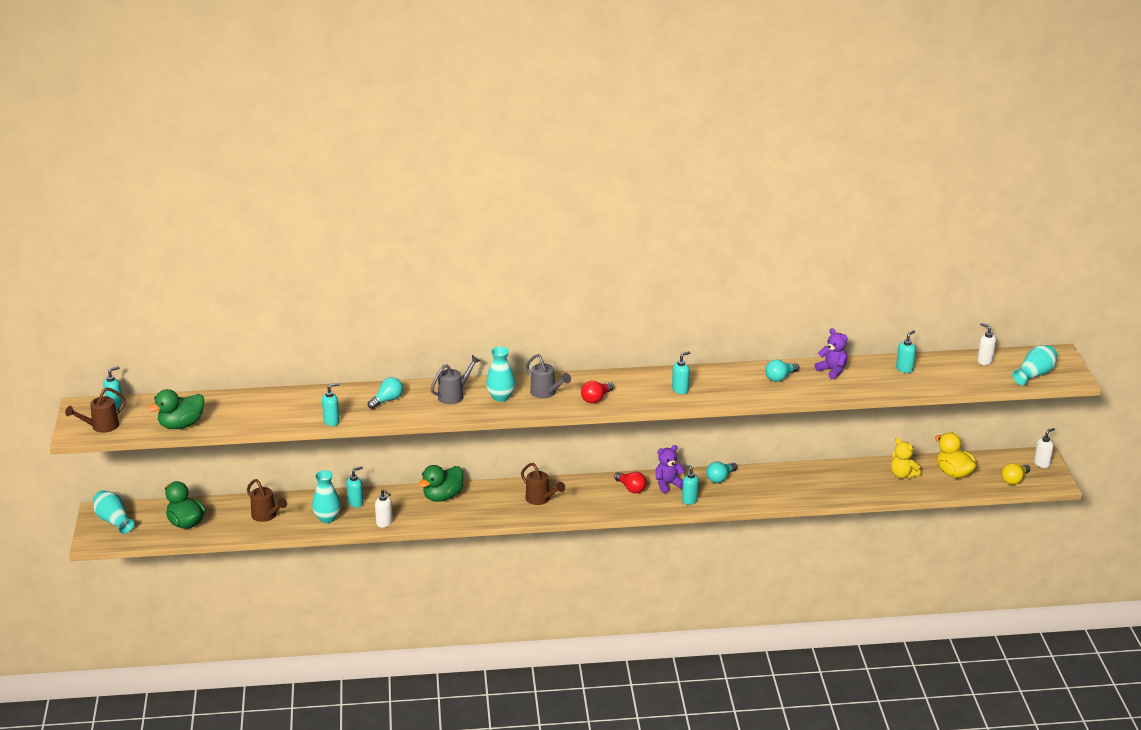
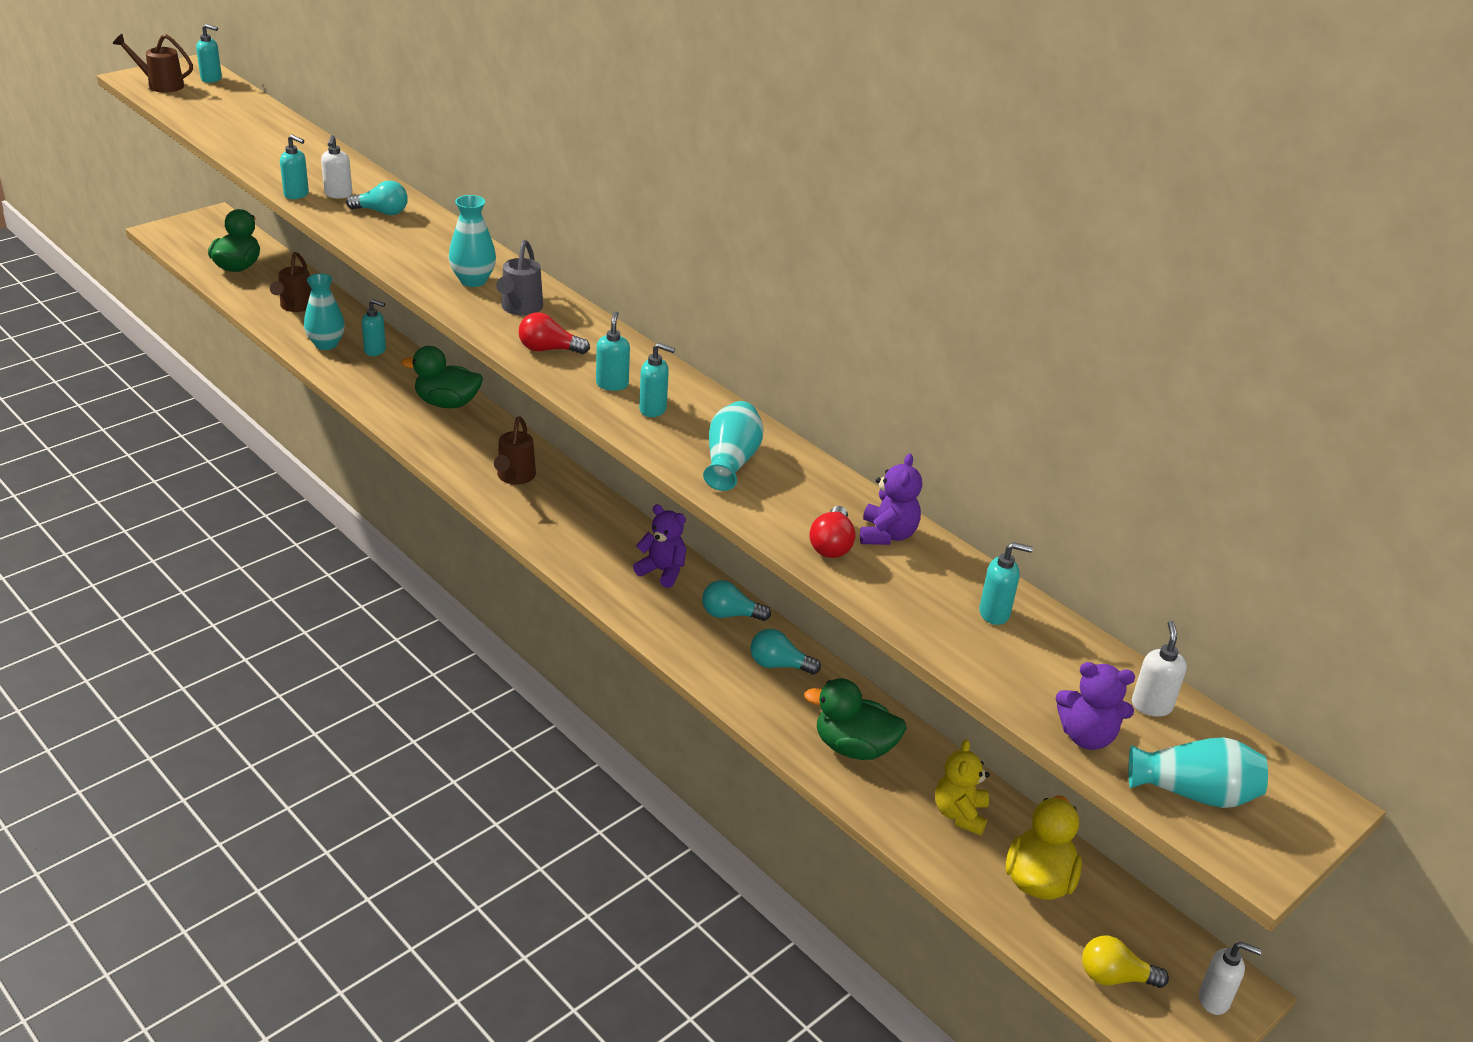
camera: 50 degrees right, 5 degrees up
turquoise vase [93,490,135,534] -> turquoise vase moved to [703,401,764,491]
green duck [148,389,204,429] -> green duck moved to [804,678,907,760]
white soap dispenser [375,489,393,528] -> white soap dispenser moved to [321,135,352,199]
grey watering can [431,355,480,404] -> none
red light bulb [614,472,647,493] -> red light bulb moved to [809,506,856,558]
turquoise soap dispenser [682,463,699,505] -> turquoise soap dispenser moved to [596,311,630,391]
turquoise light bulb [765,359,799,382] -> turquoise light bulb moved to [751,629,821,675]
none -> purple teddy bear [1056,662,1135,750]

